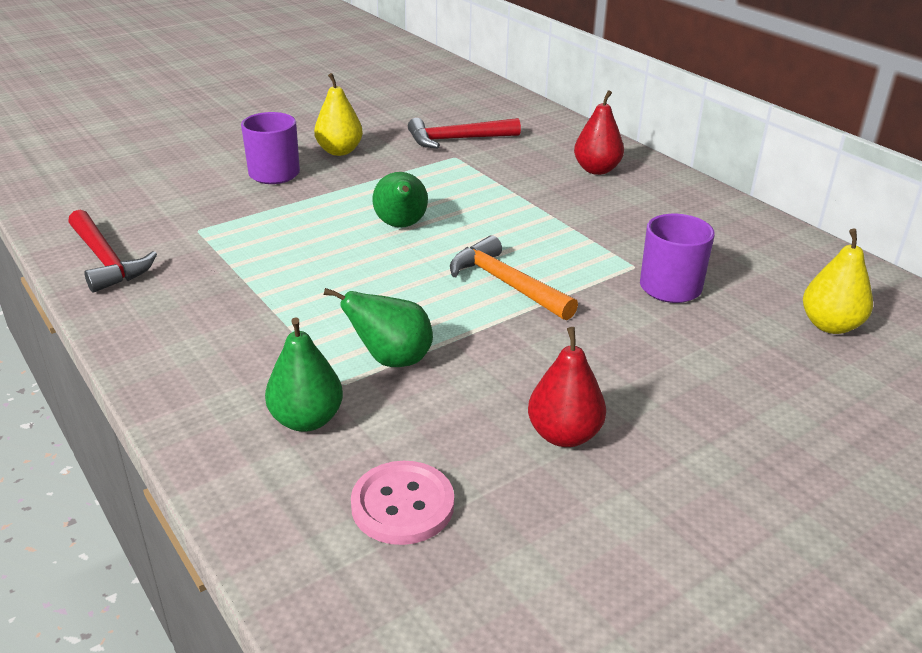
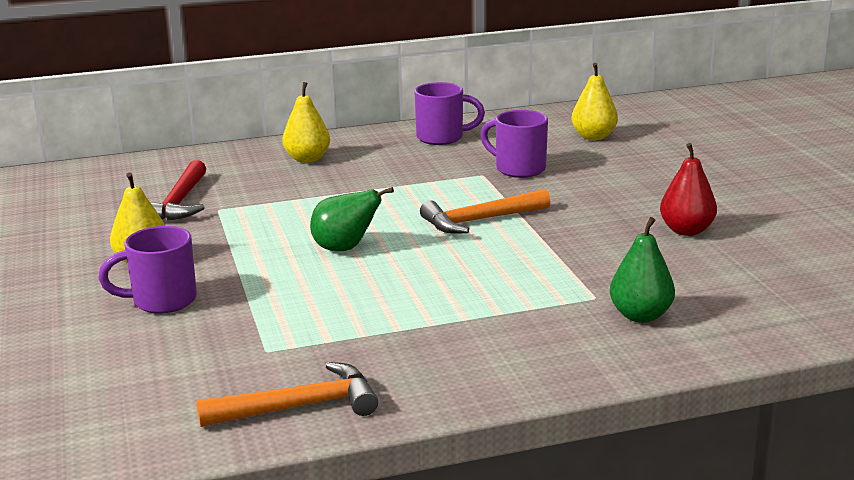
camera: 70 degrees left, 10 degrees down
red hammer [68,210,157,293] -> orange hammer [196,362,378,427]
green pear [324,288,433,367] -> none
pink button [351,461,454,545] -> none
red pear [574,90,624,175] -> yellow pear [282,82,330,163]
none -> purple mug [414,82,485,145]

